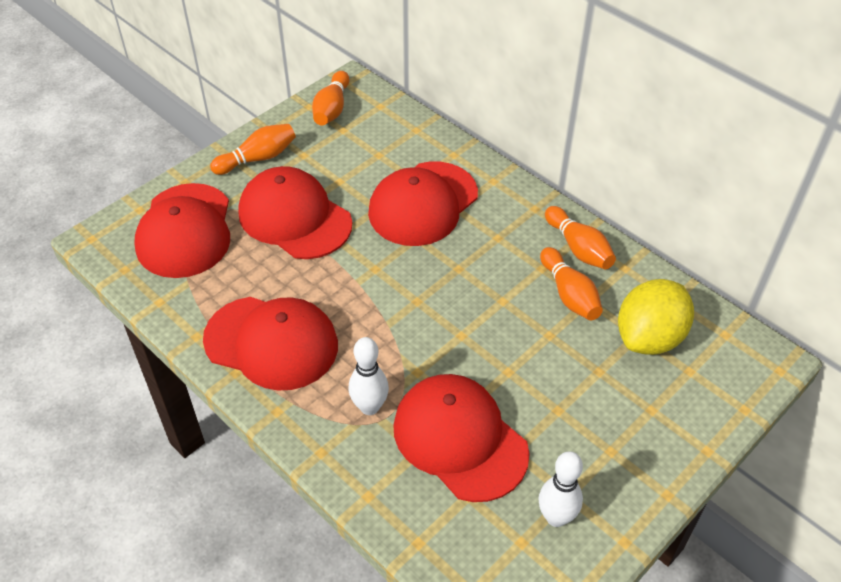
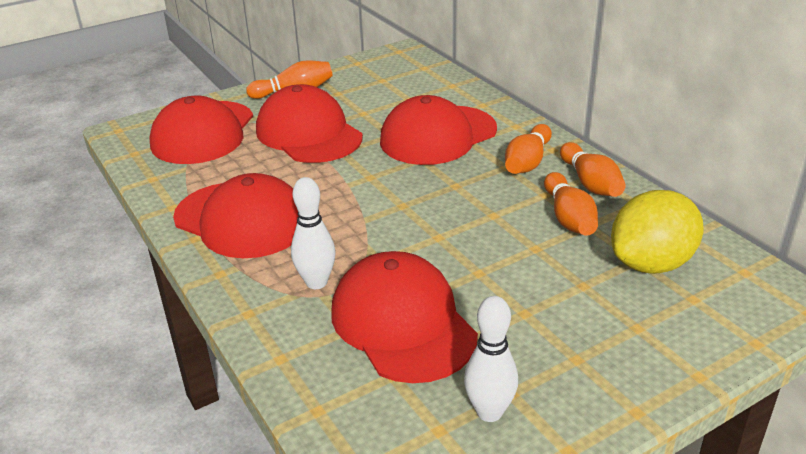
camera: 15 degrees right, 15 degrees down
orange bowling pin [312,71,349,125] -> orange bowling pin moved to [505,124,552,174]

